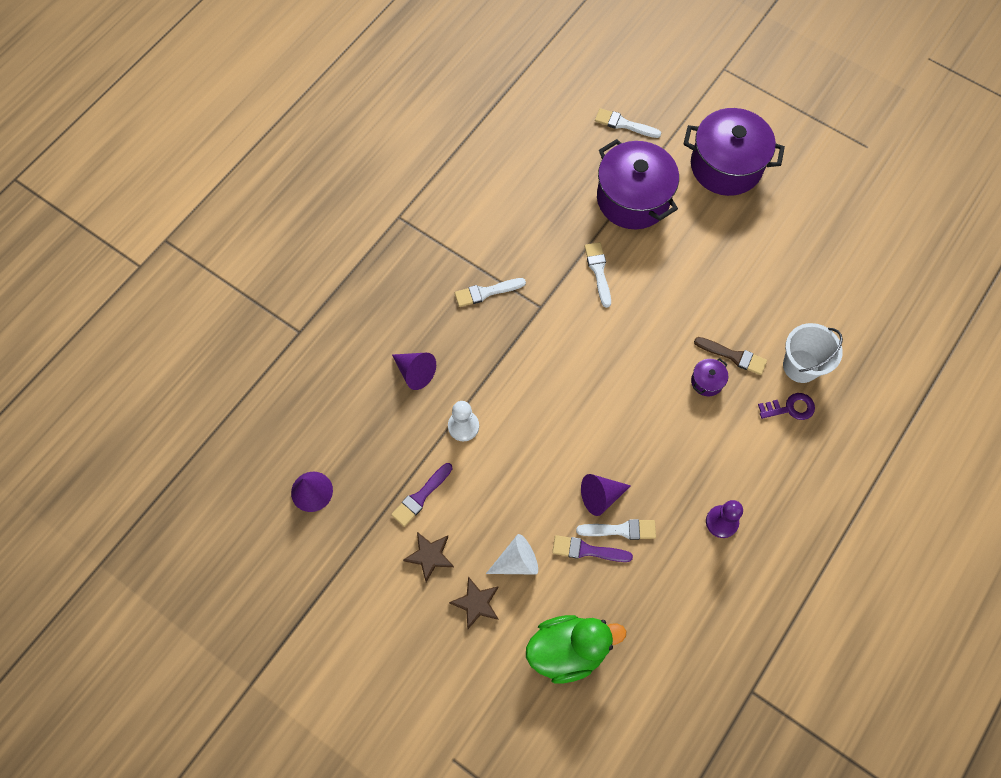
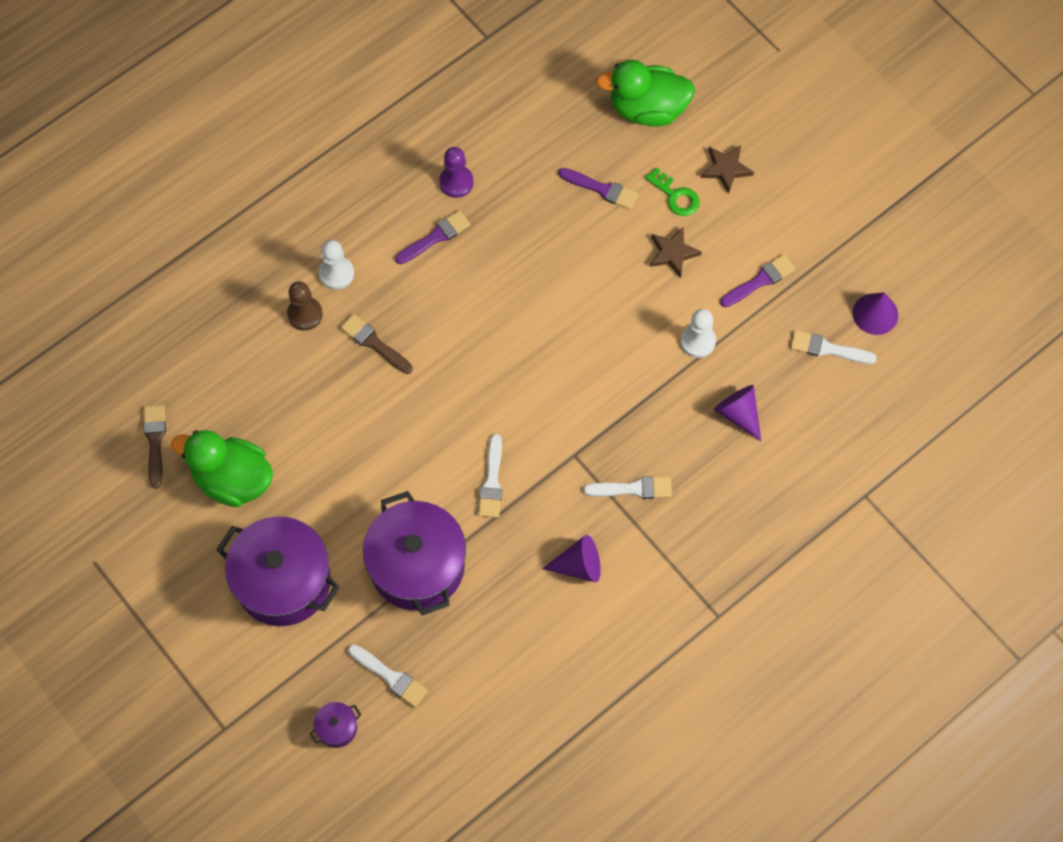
camera: 165 degrees left, 0 degrees up
brown star [403,532,454,582] -> brown star moved to [650,227,702,278]
white cone [486,534,538,575] -> green key [645,167,700,216]
white brush [576,519,656,540] -> white brush moved to [790,331,877,364]
purple cone [581,474,631,516] -> purple cone moved to [542,535,601,582]
purple pot [691,358,728,396] -> purple pot moved to [309,702,361,748]
purple key [758,393,815,420] -> white pawn [319,240,354,290]
white bucket [783,323,843,383] -> brown pawn [287,281,323,331]
none -> brown brush [143,405,166,489]
none -> green duck [171,430,273,507]
none -> purple brush [395,210,471,264]

